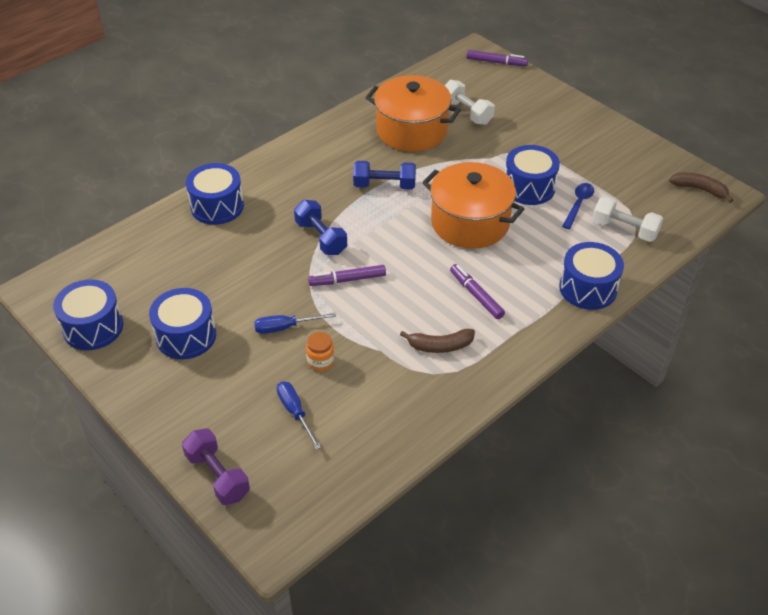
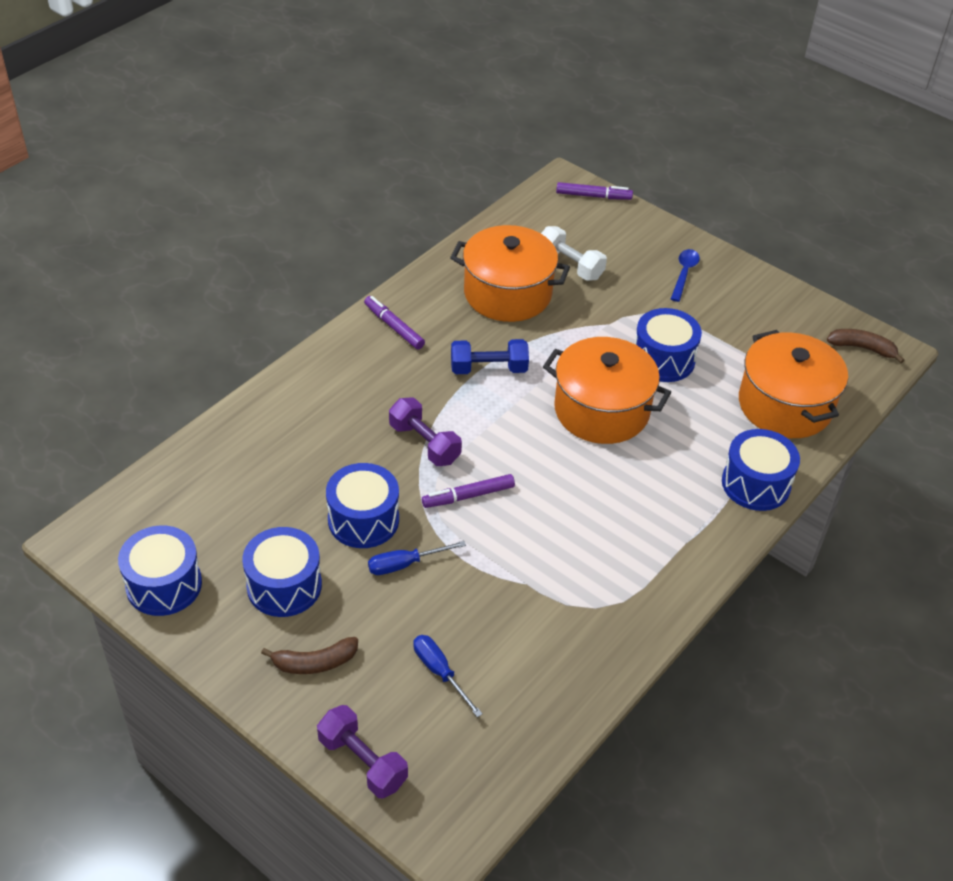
camera: 10 degrees left, 0 degrees up
blue drum [186,163,244,225] -> blue drum moved to [326,463,399,548]
blue dumbbell [294,200,347,255] -> purple dumbbell [389,398,462,466]
orange jar [306,332,335,371] -> none
brown banana [400,329,475,353] -> brown banana moved to [261,637,358,674]
purple marker [450,264,505,319] -> purple marker moved to [364,296,425,349]
blue spoon [562,183,594,229] -> blue spoon moved to [671,249,700,302]
white dumbbell [592,196,663,242] -> orange pot [739,330,848,438]

